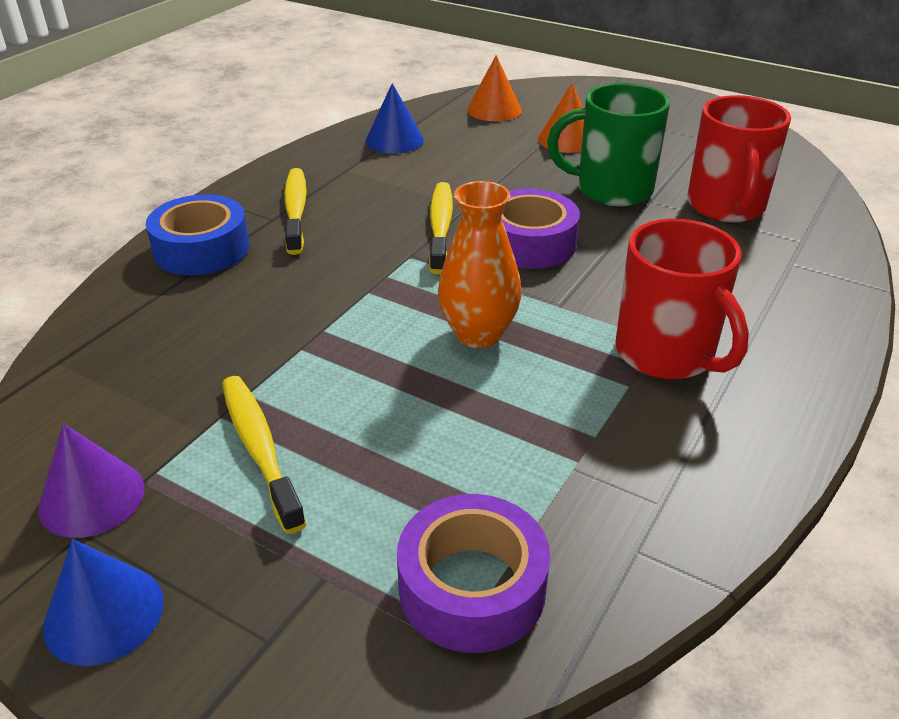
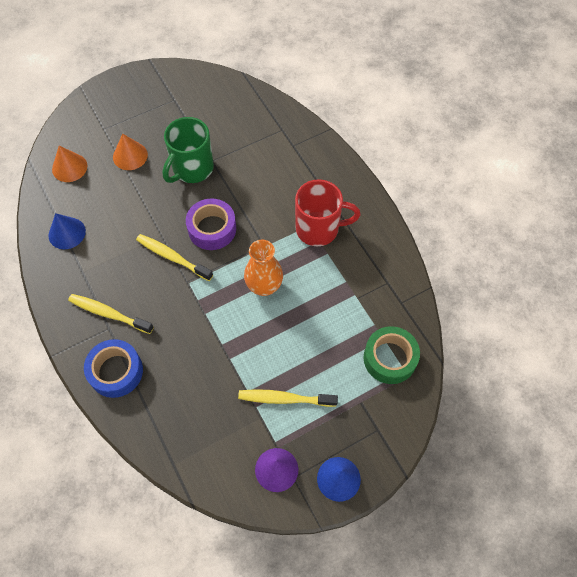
camera: 60 degrees left, 25 degrees up
purple tape [397,494,550,653] -> green tape [364,326,420,384]
red mug [687,95,791,222] -> none

